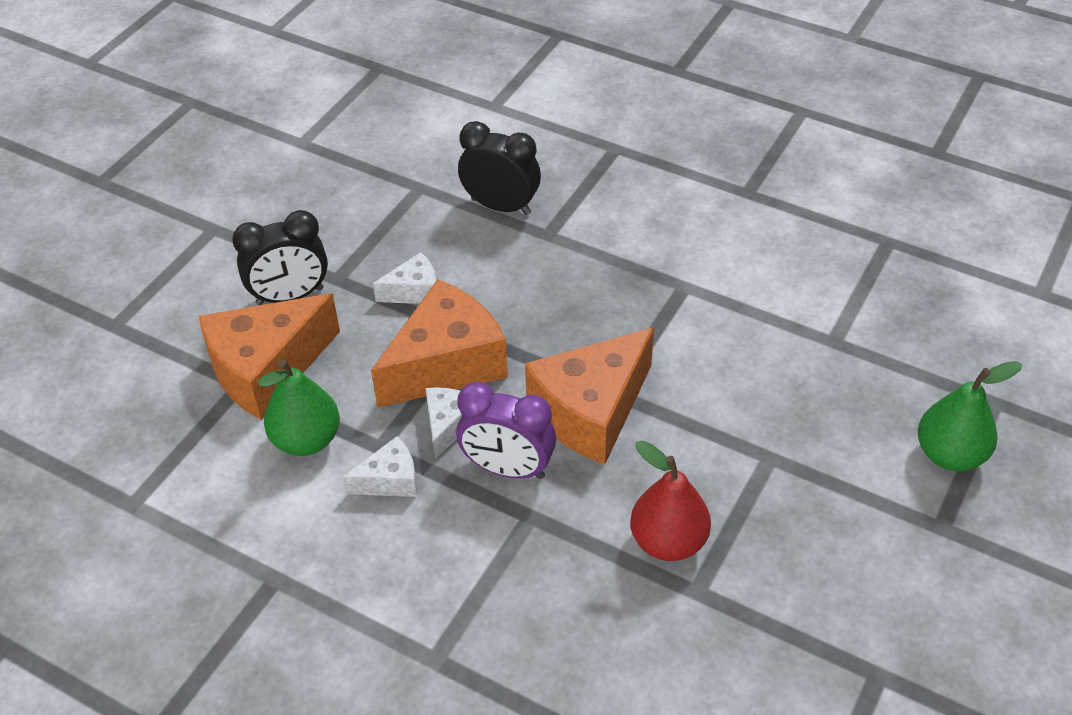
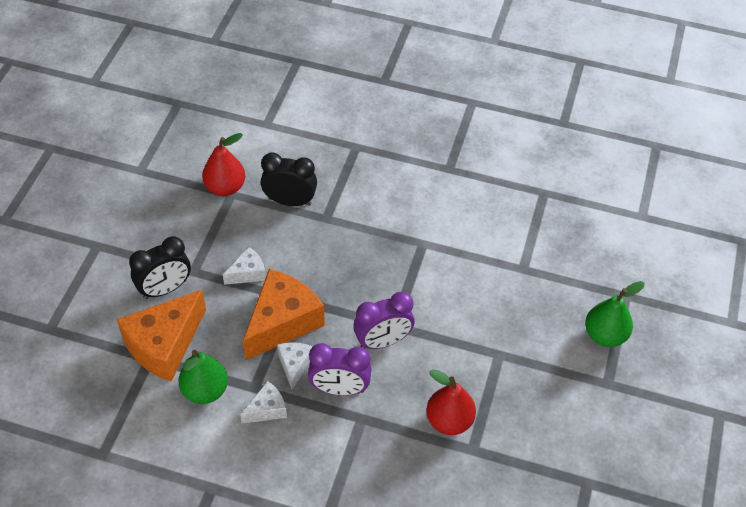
camera: 15 degrees left, 5 degrees up
orange cheese [525,327,654,465] -> purple clock [353,291,415,349]
none -> red pear [202,133,245,196]

